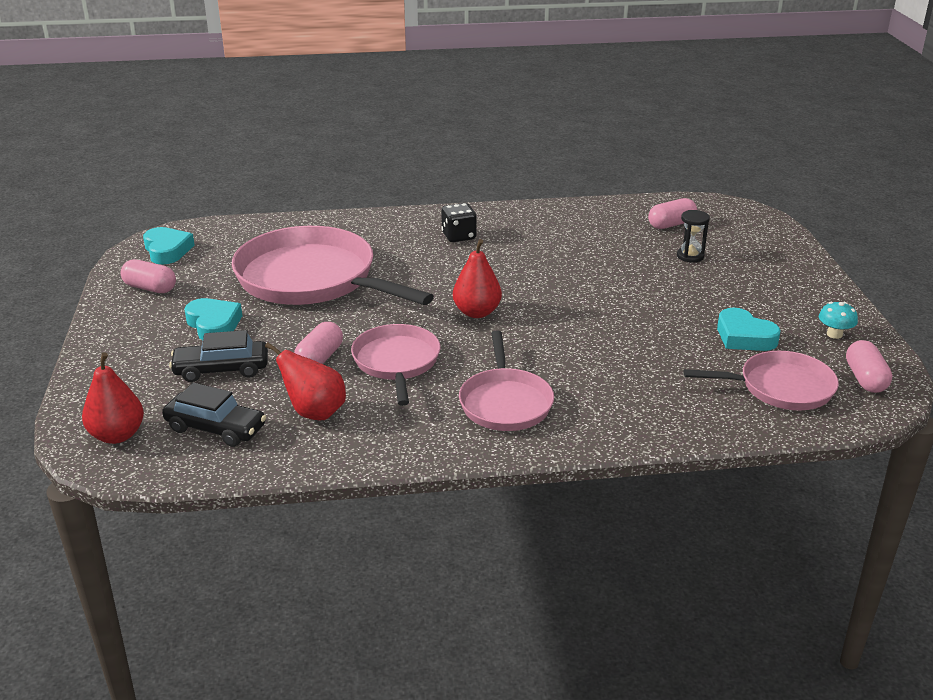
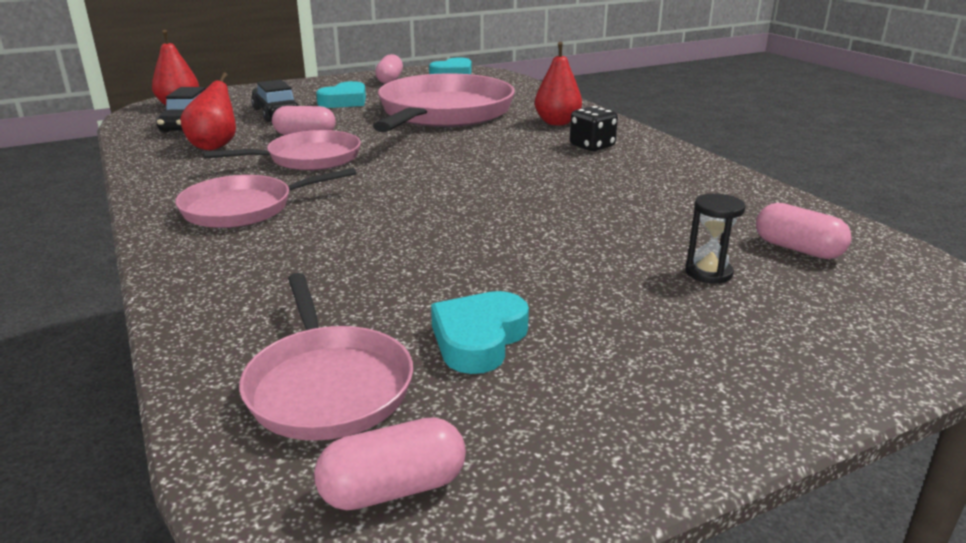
camera: 70 degrees right, 5 degrees down
red pear [453,239,502,318] -> red pear moved to [535,42,582,126]
turquoise mushroom [819,302,858,339] -> none

